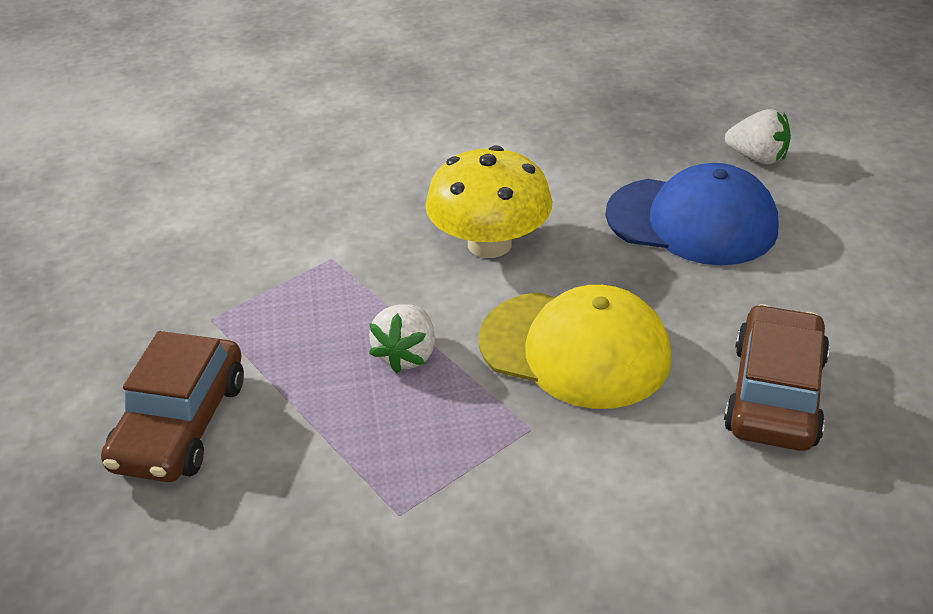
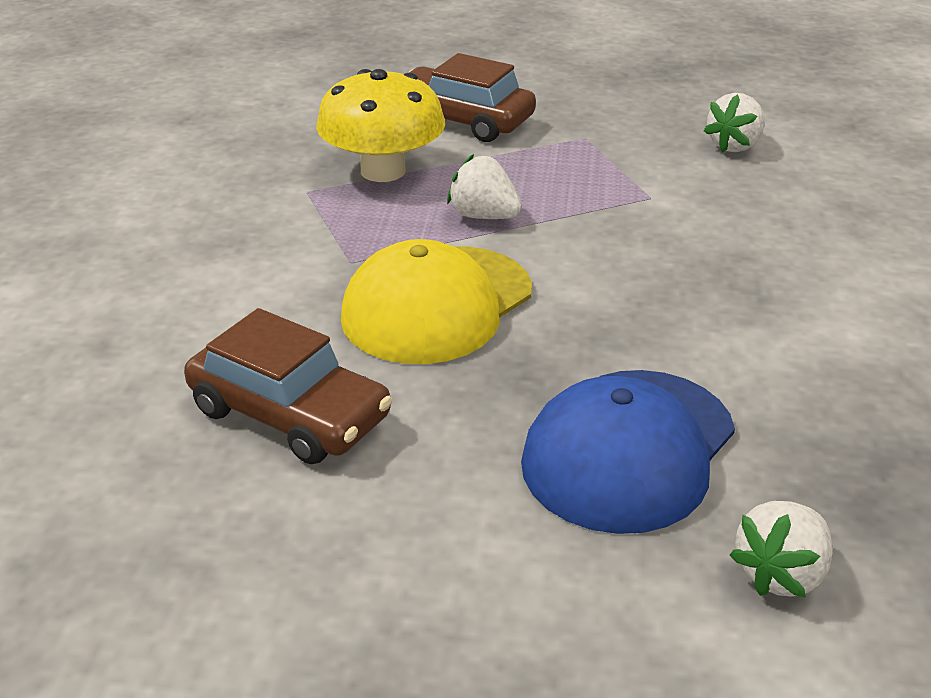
camera: 105 degrees right, 5 degrees down
yellow mushroom [425,145,553,258] -> yellow mushroom moved to [316,69,445,182]
none -> white strawberry [704,93,765,153]

